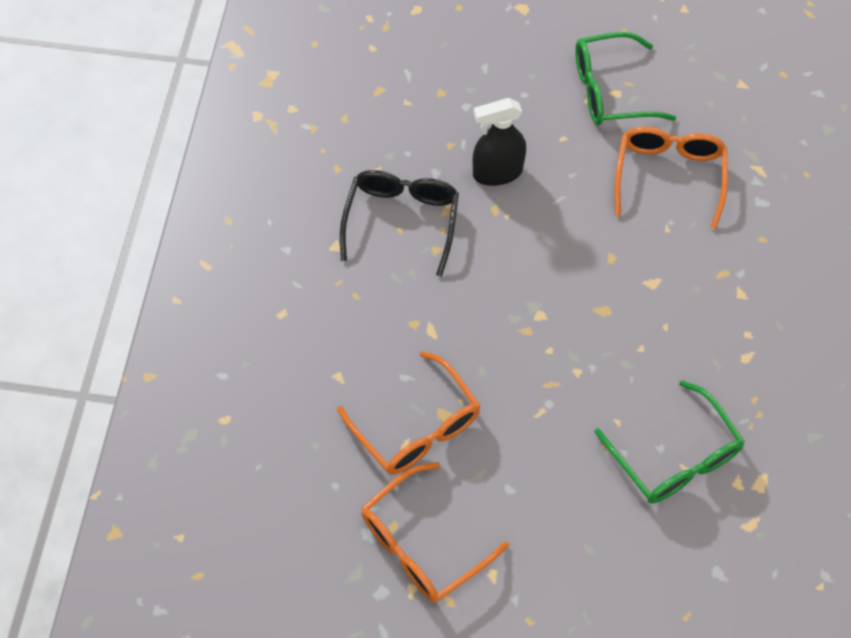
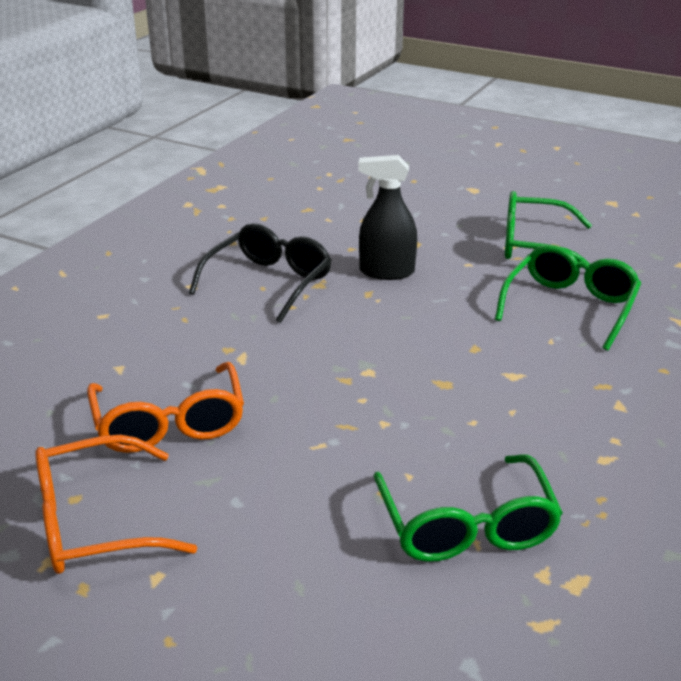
camera: 20 degrees right, 30 degrees down
orange glasses [614,126,728,229] -> green glasses [495,245,641,351]

